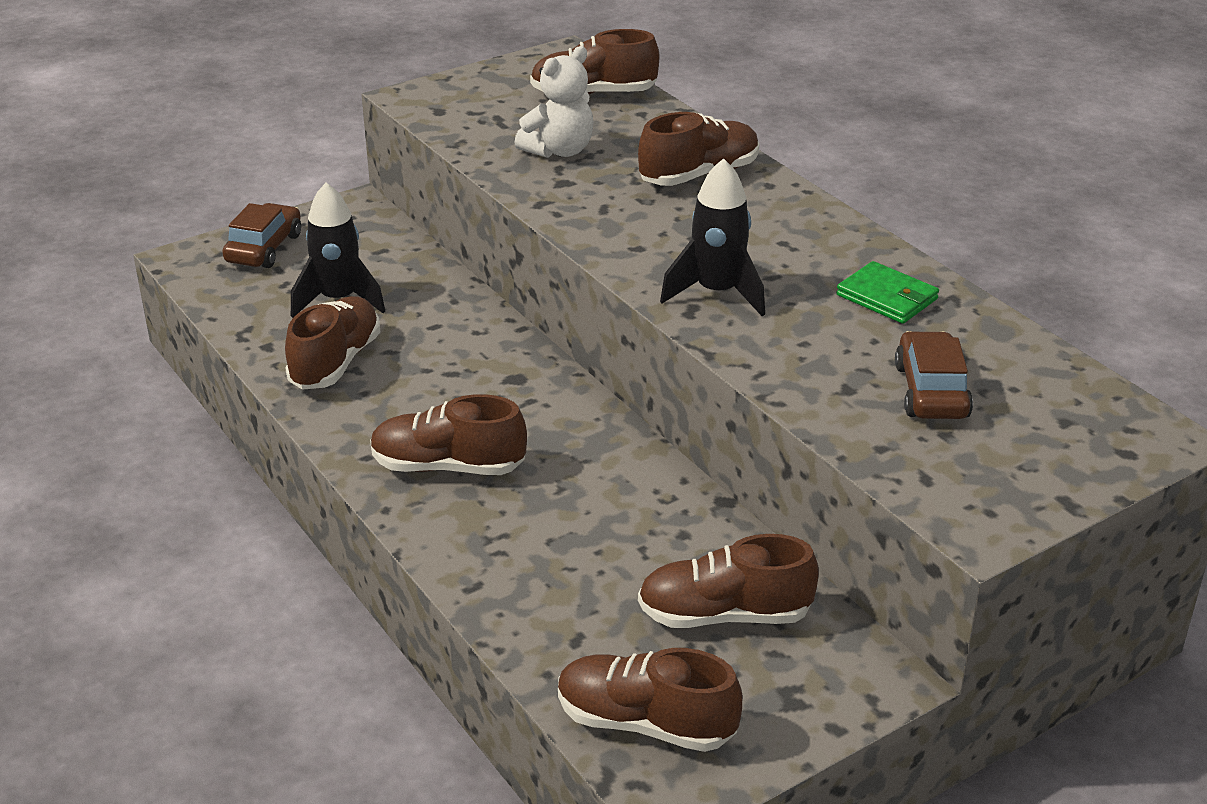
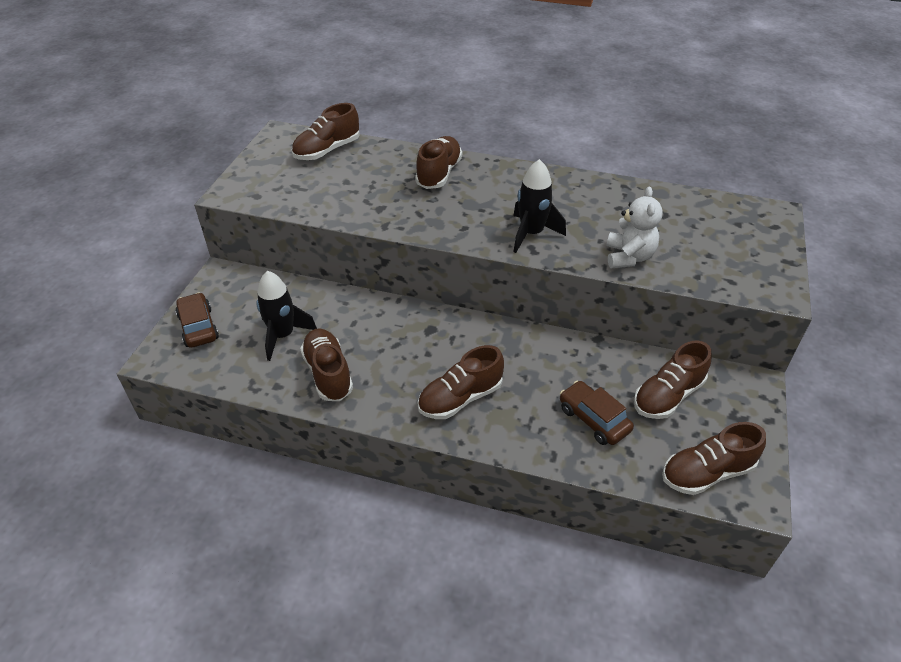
camera: 40 degrees left, 10 degrees up
white teddy bear [515,46,594,158] -> white teddy bear moved to [606,187,663,268]
green wallet [836,261,939,324] -> none
brown car [895,331,973,419] -> brown car moved to [560,381,634,445]

